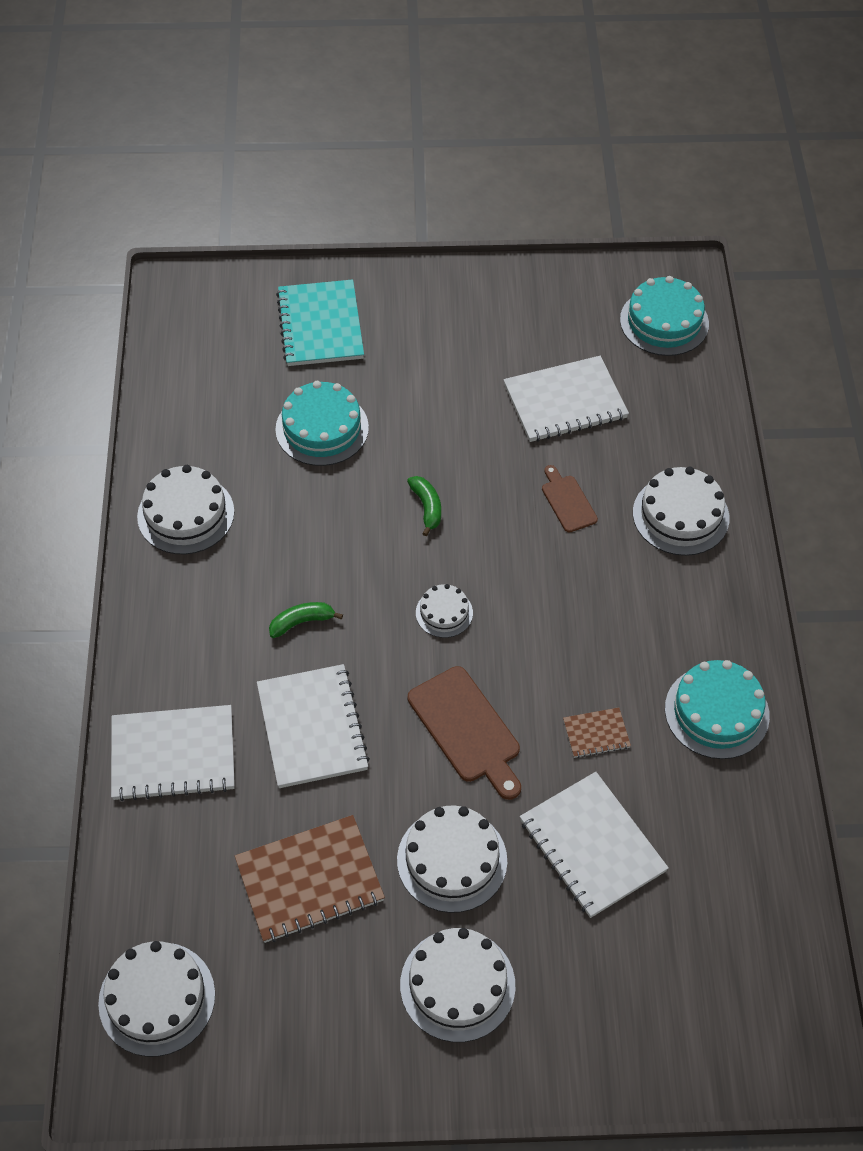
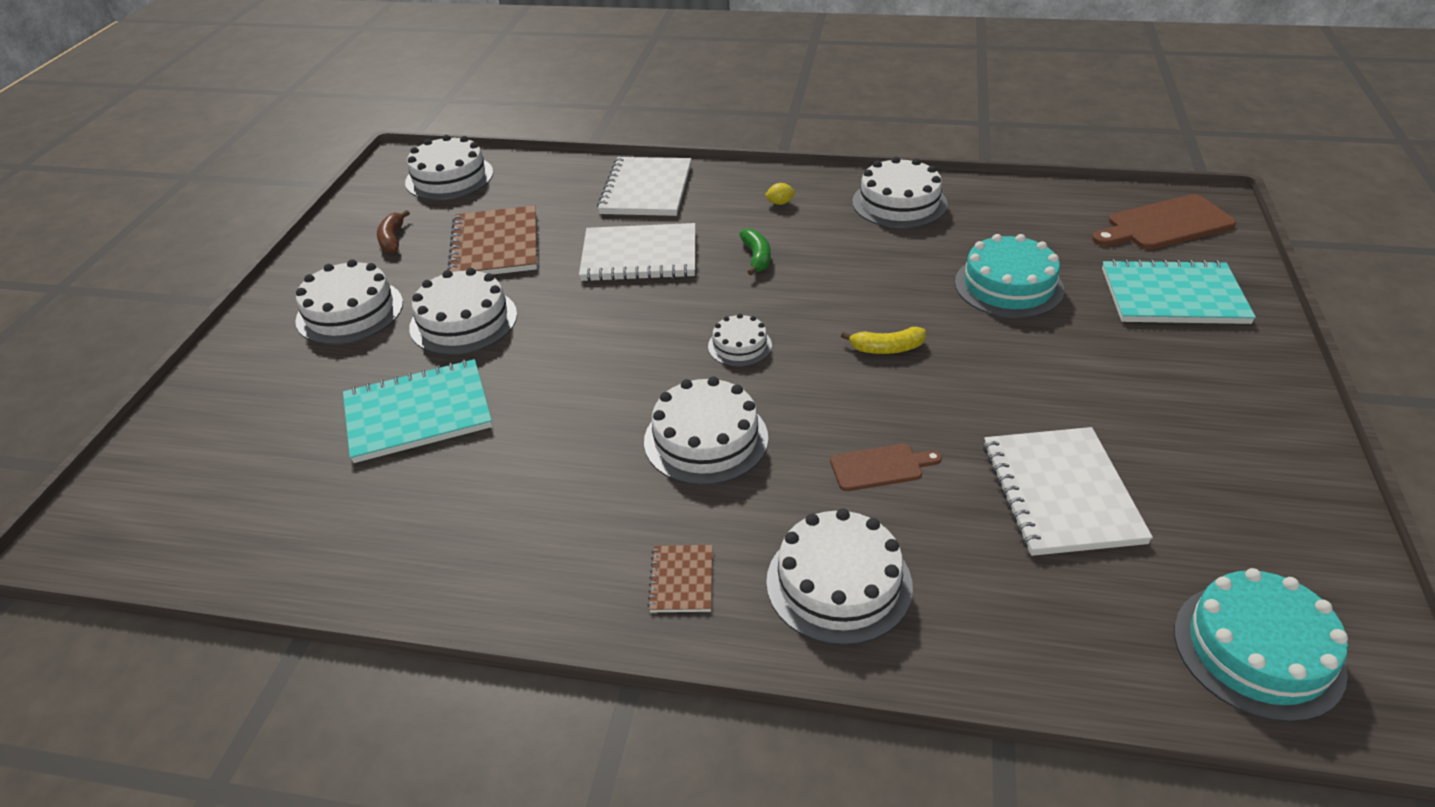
camera: 105 degrees right, 15 degrees down
green banana [407,476,441,536] -> yellow banana [841,327,926,354]
brown cutting board [408,666,521,800] -> brown cutting board moved to [1092,194,1236,250]
white notebook [520,772,669,918] -> turquoise notebook [343,359,492,463]
brown notebook [563,708,631,758] -> brown notebook moved to [647,545,713,612]
turquoise cake [665,660,770,759] -> none
none -> brown banana [377,210,410,253]
none -> white cake [644,376,768,485]
none -> yellow lemon [765,183,795,205]

